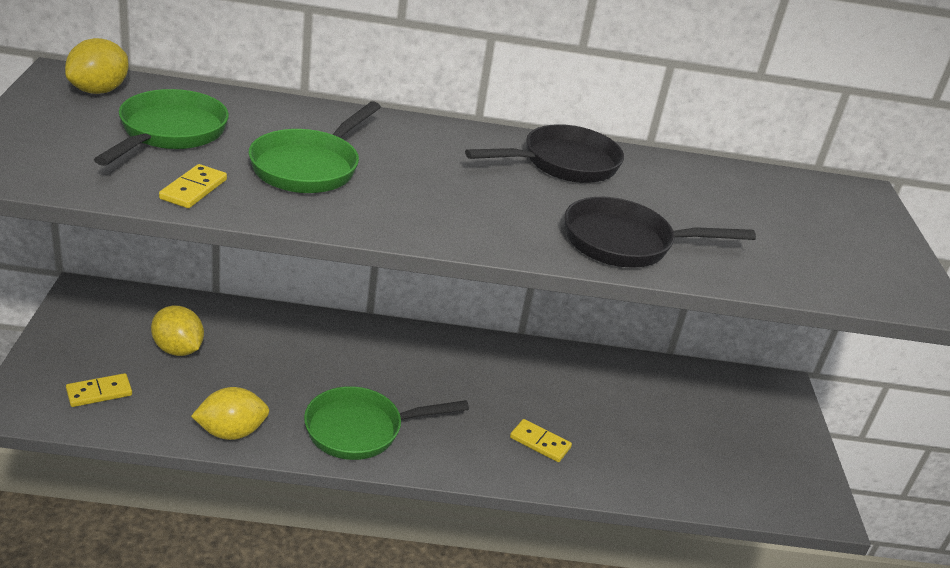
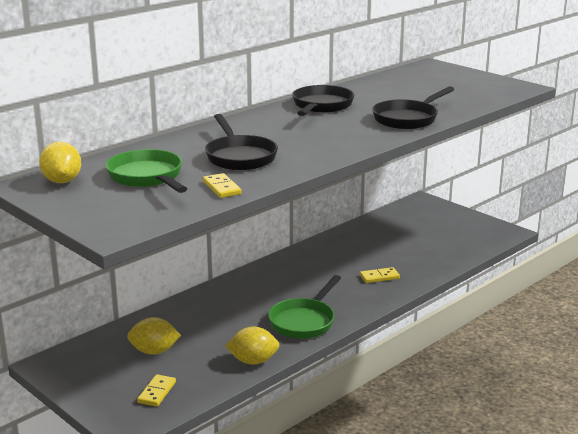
camera: 40 degrees left, 10 degrees down
yellow lemon [191,387,270,440] -> yellow lemon turned 60 degrees clockwise [225,326,280,365]
green pan [248,101,381,193] -> black pan [205,114,278,170]

